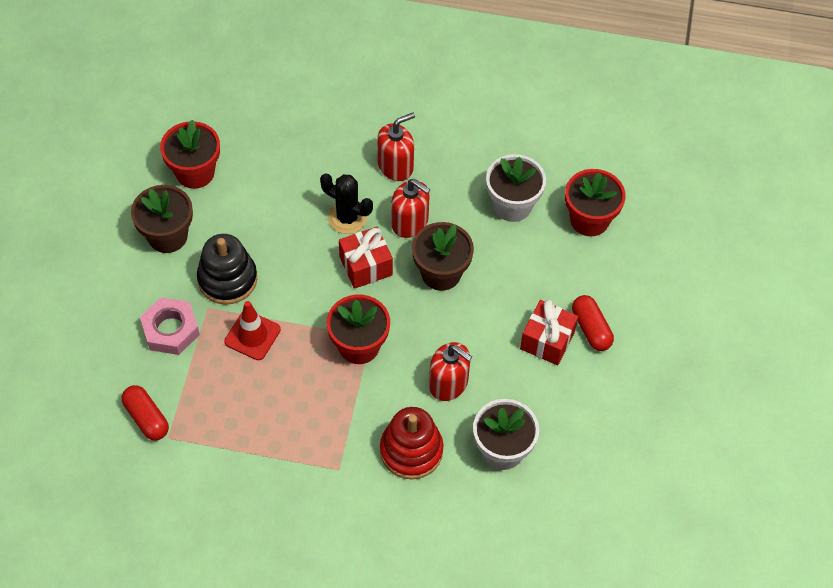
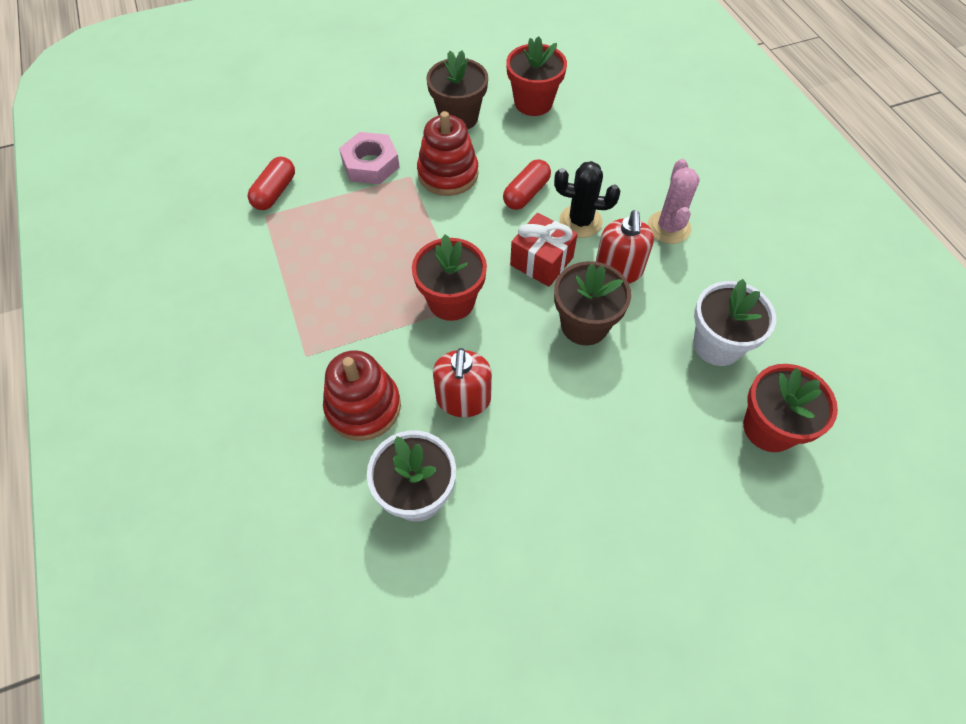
camera: 60 degrees right, 0 degrees up
black stacking toy [197,234,257,305] -> red stacking toy [417,111,478,196]
red traffic cone [224,301,281,360] -> none
black cactus [320,173,373,234] -> black cactus turned 75 degrees counterclockwise [554,161,620,238]
red soap dispenser [377,113,415,181] -> pink cactus [648,159,700,244]
red gift [520,300,578,365] -> none
red capsule [572,295,614,351] -> red capsule moved to [503,159,551,210]

